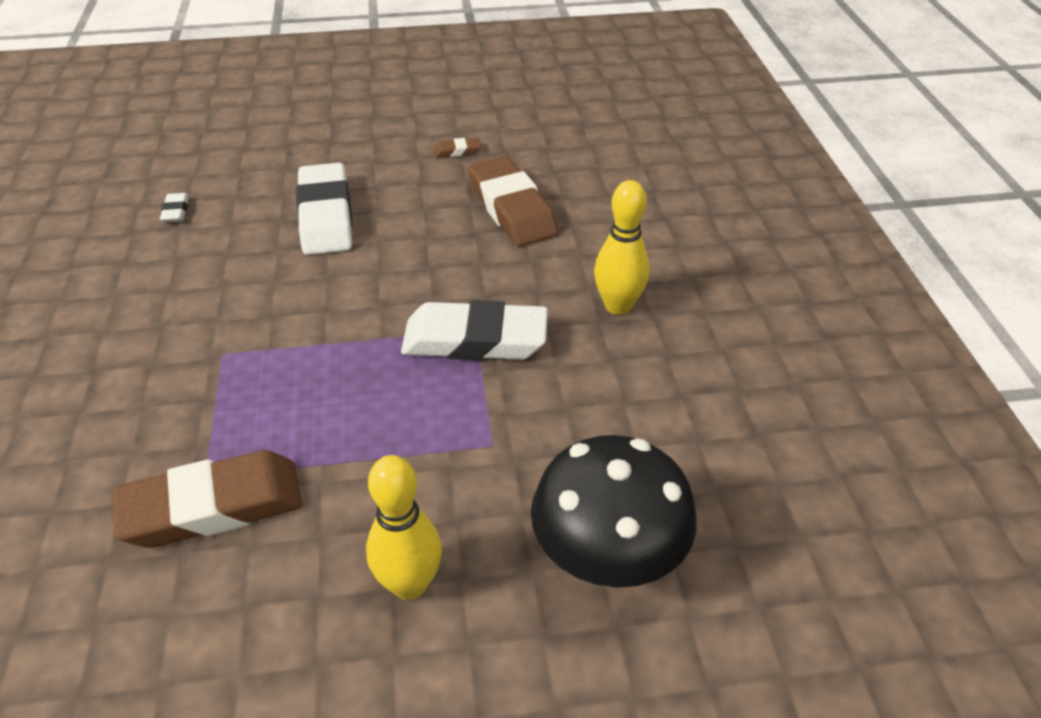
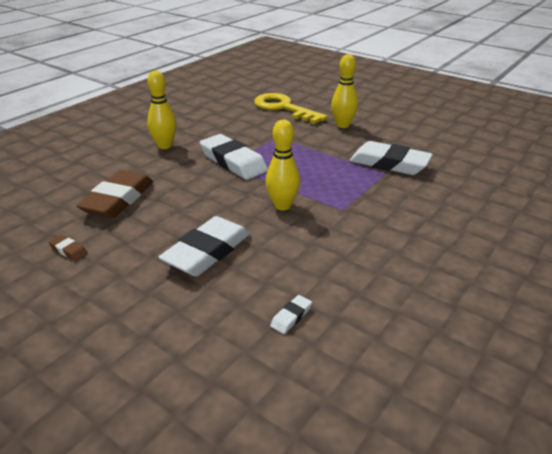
camera: 135 degrees left, 10 degrees down
brown eraser [113,450,302,548] -> white eraser [350,141,433,175]
black mushroom [531,435,697,588] -> yellow key [254,93,328,124]
none -> yellow bowling pin [266,119,300,210]

